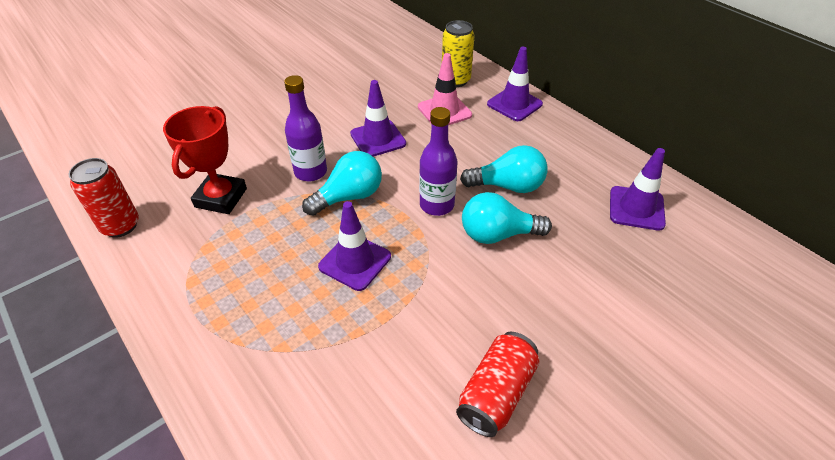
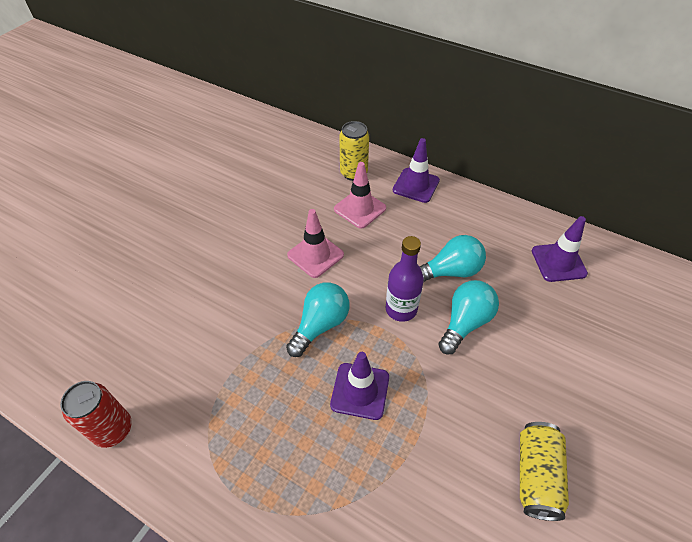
camera: 20 degrees left, 5 degrees up
red trophy [163,106,247,214] -> none
purple bottle [284,75,327,181] -> none
purple traffic cone [350,80,406,157] -> pink traffic cone [287,209,344,278]
red can [456,332,540,437] -> yellow can [520,422,569,521]
turquoise light bulb [462,192,552,244] -> turquoise light bulb turned 150 degrees clockwise [438,280,499,354]

